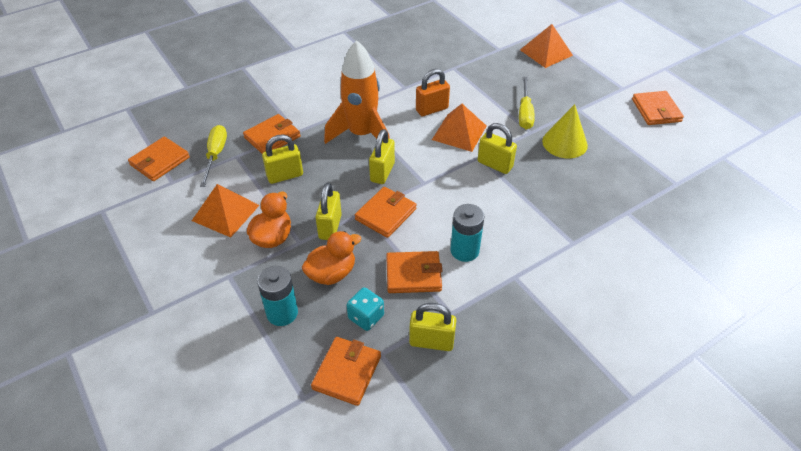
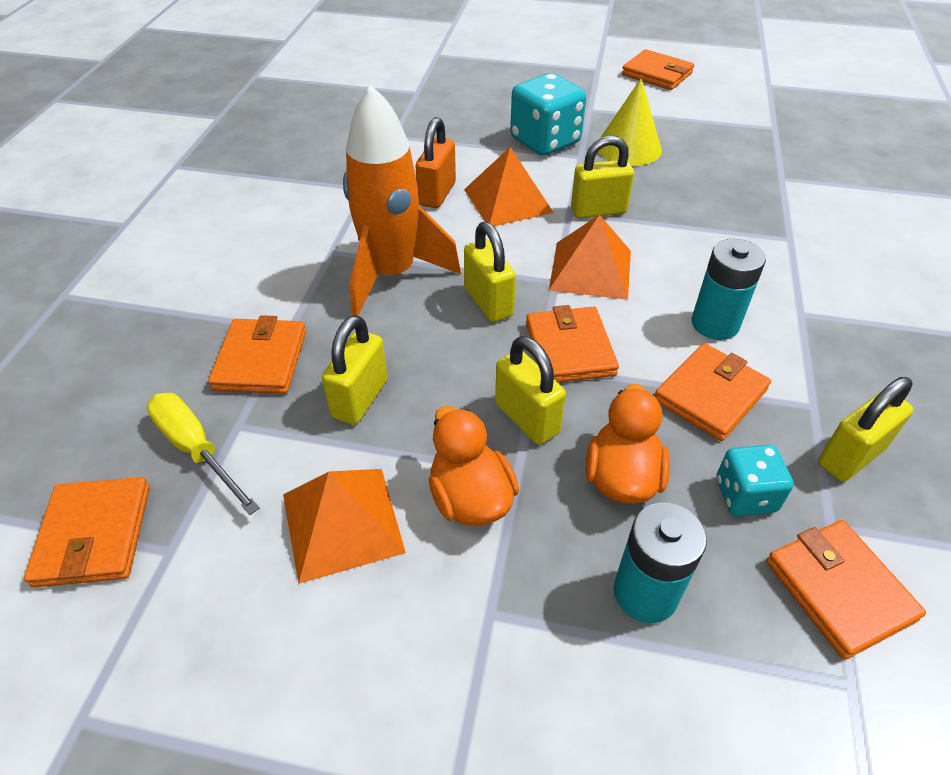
camera: 45 degrees left, 0 degrees up
yellow screwdriver [519,77,535,129] -> turquoise dice [510,73,586,156]
orange pyramid [520,24,573,68] -> orange pyramid moved to [549,215,631,300]

